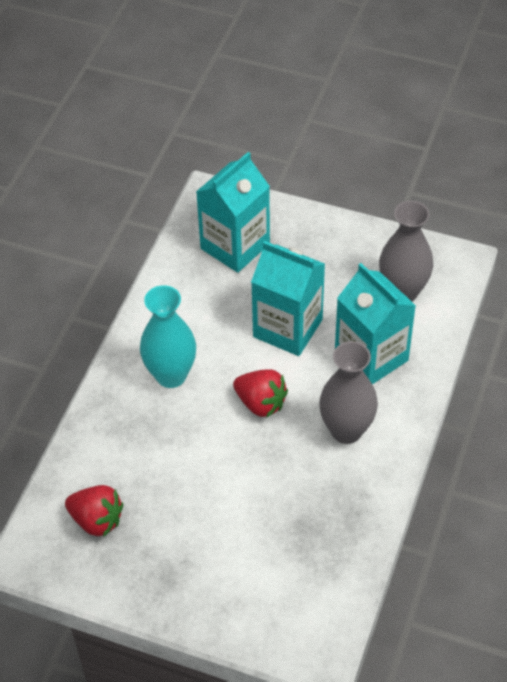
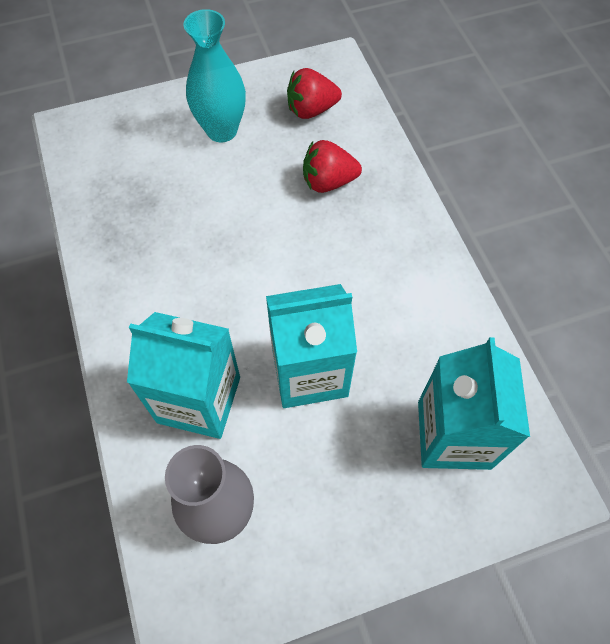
camera: 140 degrees right, 10 degrees up
turquoise vase [140,285,196,388] -> turquoise vase moved to [183,9,246,142]
red strawberry [233,369,288,418] -> red strawberry moved to [303,140,362,193]
grey vase [319,341,378,444] -> none

